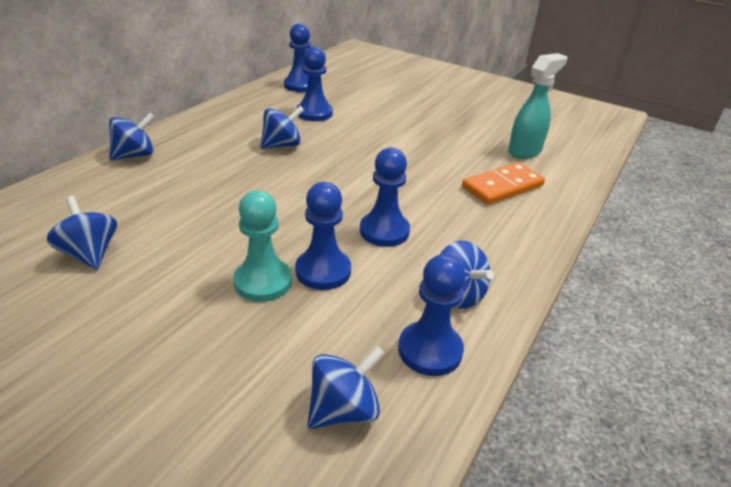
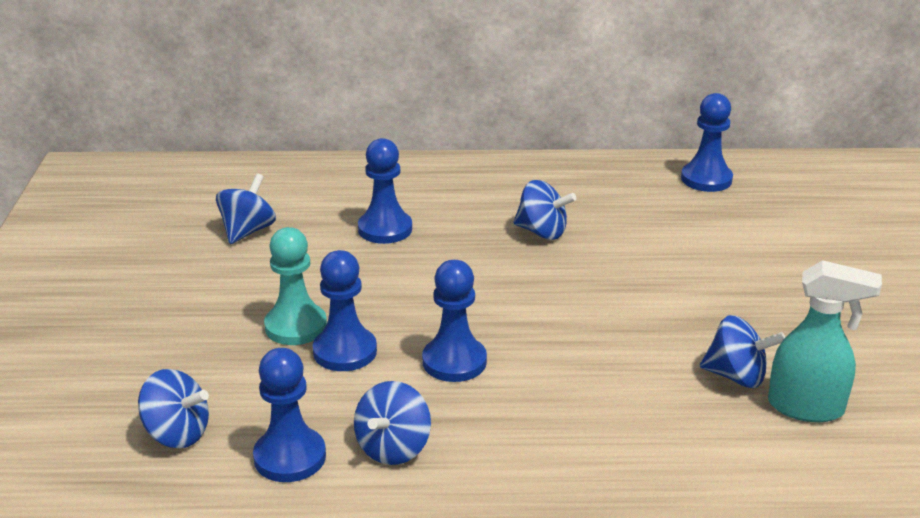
camera: 60 degrees right, 5 degrees down
blue spinning top [109,113,155,161] -> blue spinning top moved to [700,315,785,388]
blue pawn [296,46,333,121] -> blue pawn moved to [358,138,412,244]
orange domino [462,162,545,205] -> none

